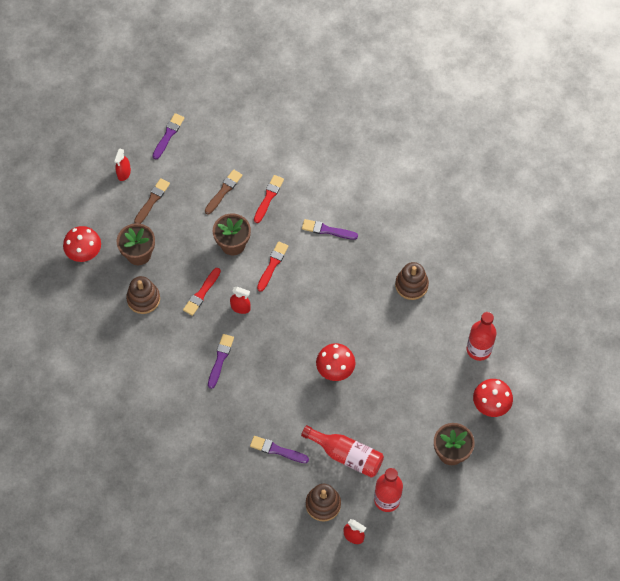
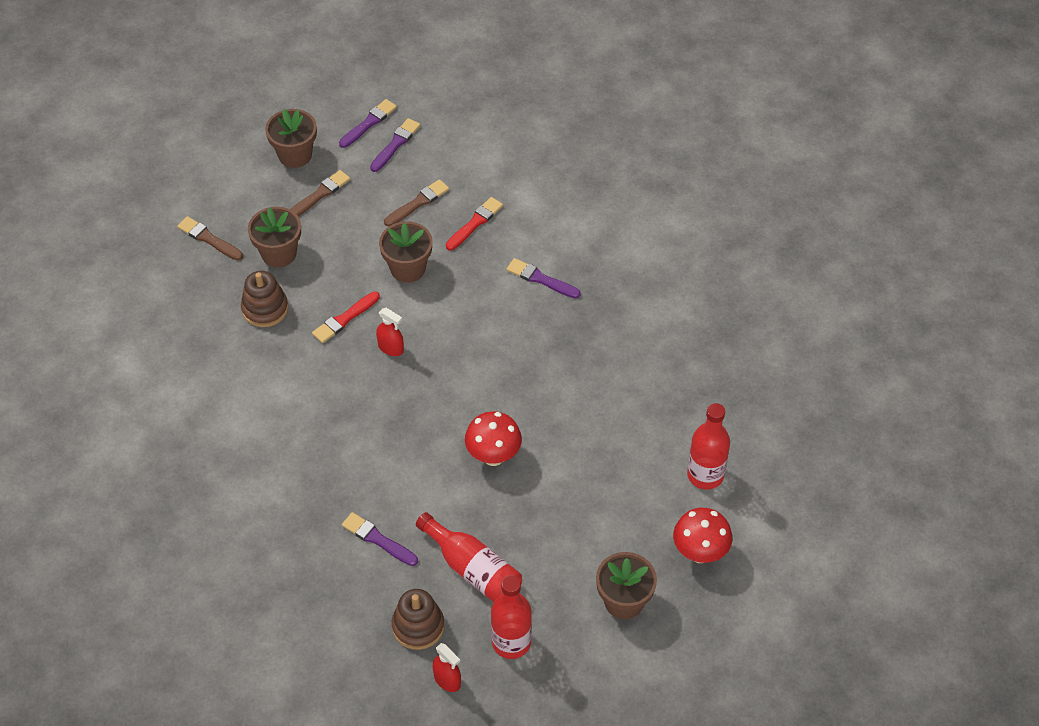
camera: 15 degrees right, 10 degrees down
red mushroom [63,226,101,262] -> brown brush [177,216,243,261]
red spray bottle [114,149,131,181] -> brown flower pot [265,109,317,168]
purple brush [208,334,234,389] -> purple brush moved to [370,118,420,172]
red brush [257,241,289,292] -> none
brown stacking toy [395,262,429,300] -> none

